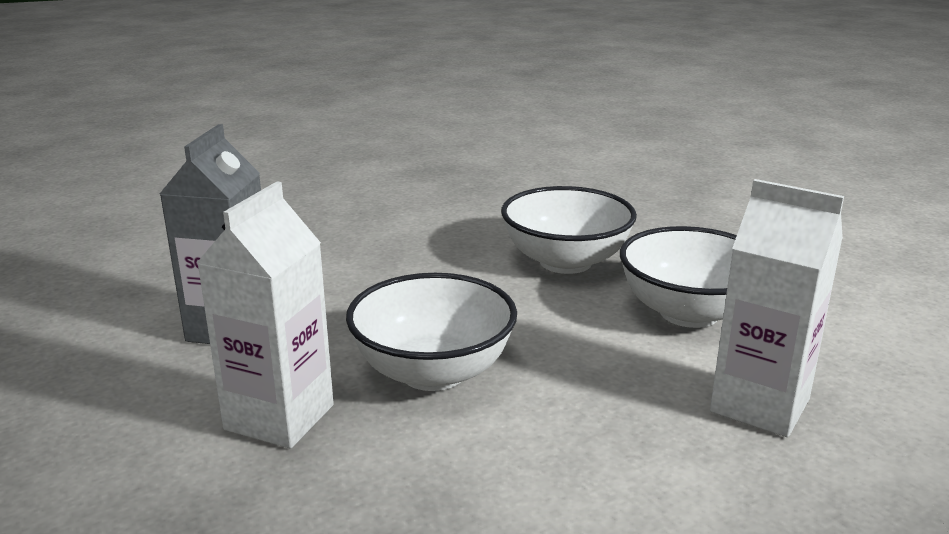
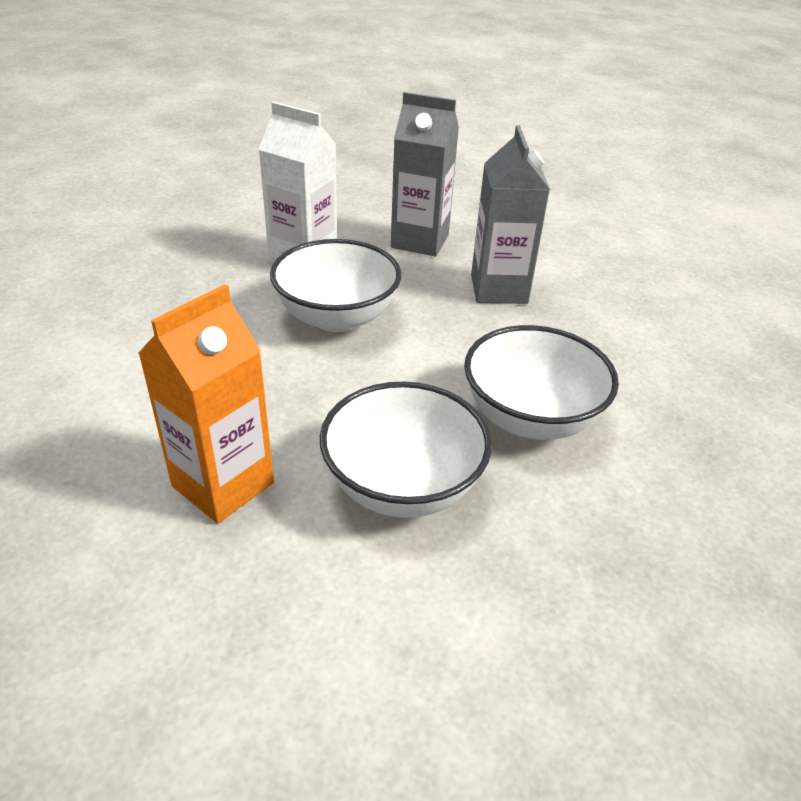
camera: 95 degrees right, 15 degrees up
white carton [710,179,844,437] -> orange carton [138,284,274,523]
none -> grey carton [471,125,550,304]

